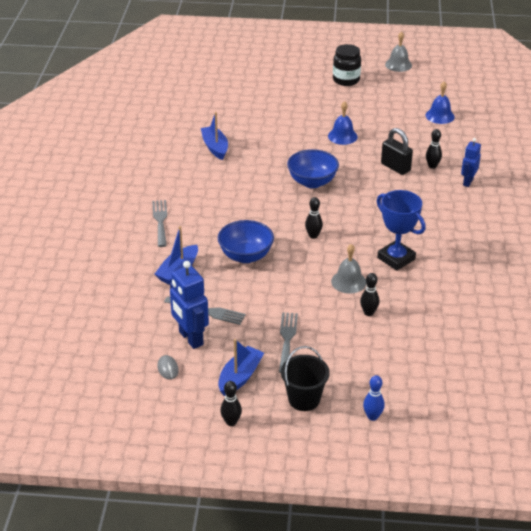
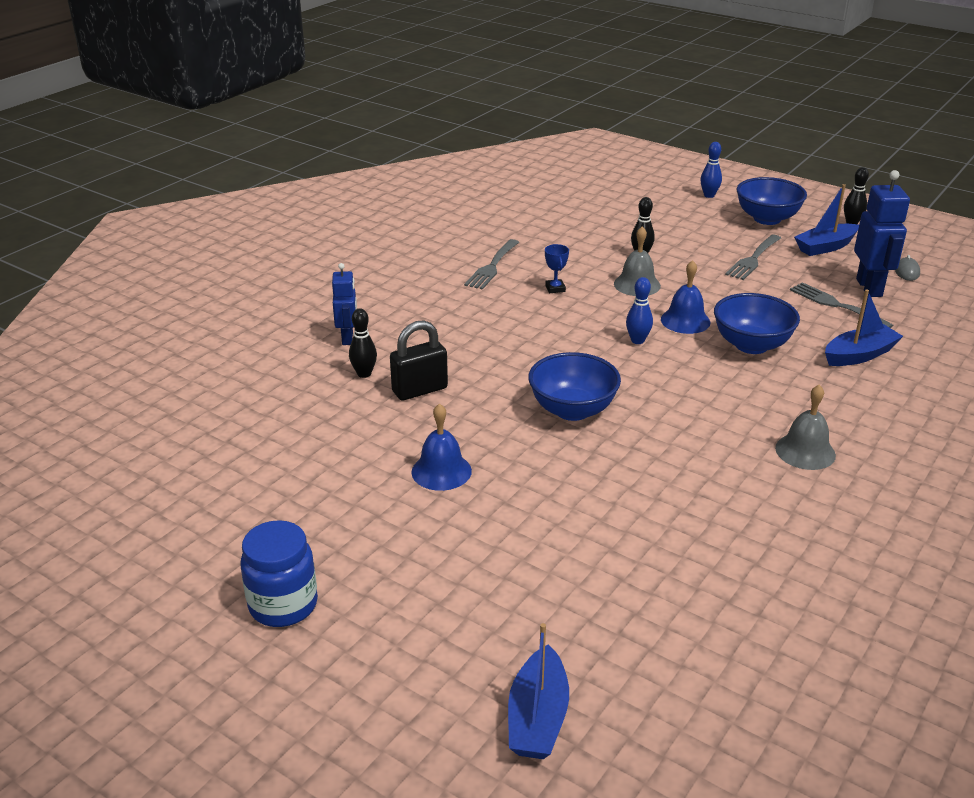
camera: 150 degrees left, 5 degrees down
grey fork [152,200,167,247] -> grey fork moved to [464,239,519,290]
blue boat [201,112,228,160] -> blue boat moved to [508,623,569,759]
black bucket [281,346,330,411] -> blue bowl [737,177,807,225]
black bowling pin [305,197,323,239] -> blue bowling pin [626,277,653,344]
black jar [333,44,361,86] -> blue jar [240,520,318,627]
blue trophy [377,190,426,271] -> blue trophy [545,244,569,293], size x0.45
black padlock [381,128,413,175] -> black padlock turned 75 degrees clockwise [390,320,448,400]
grey bell [385,31,412,72] -> grey bell moved to [775,385,836,470]
blue bell [426,82,455,124] -> blue bell moved to [661,260,710,334]
blue robot [461,138,481,187] -> blue robot turned 60 degrees counterclockwise [332,263,357,345]

